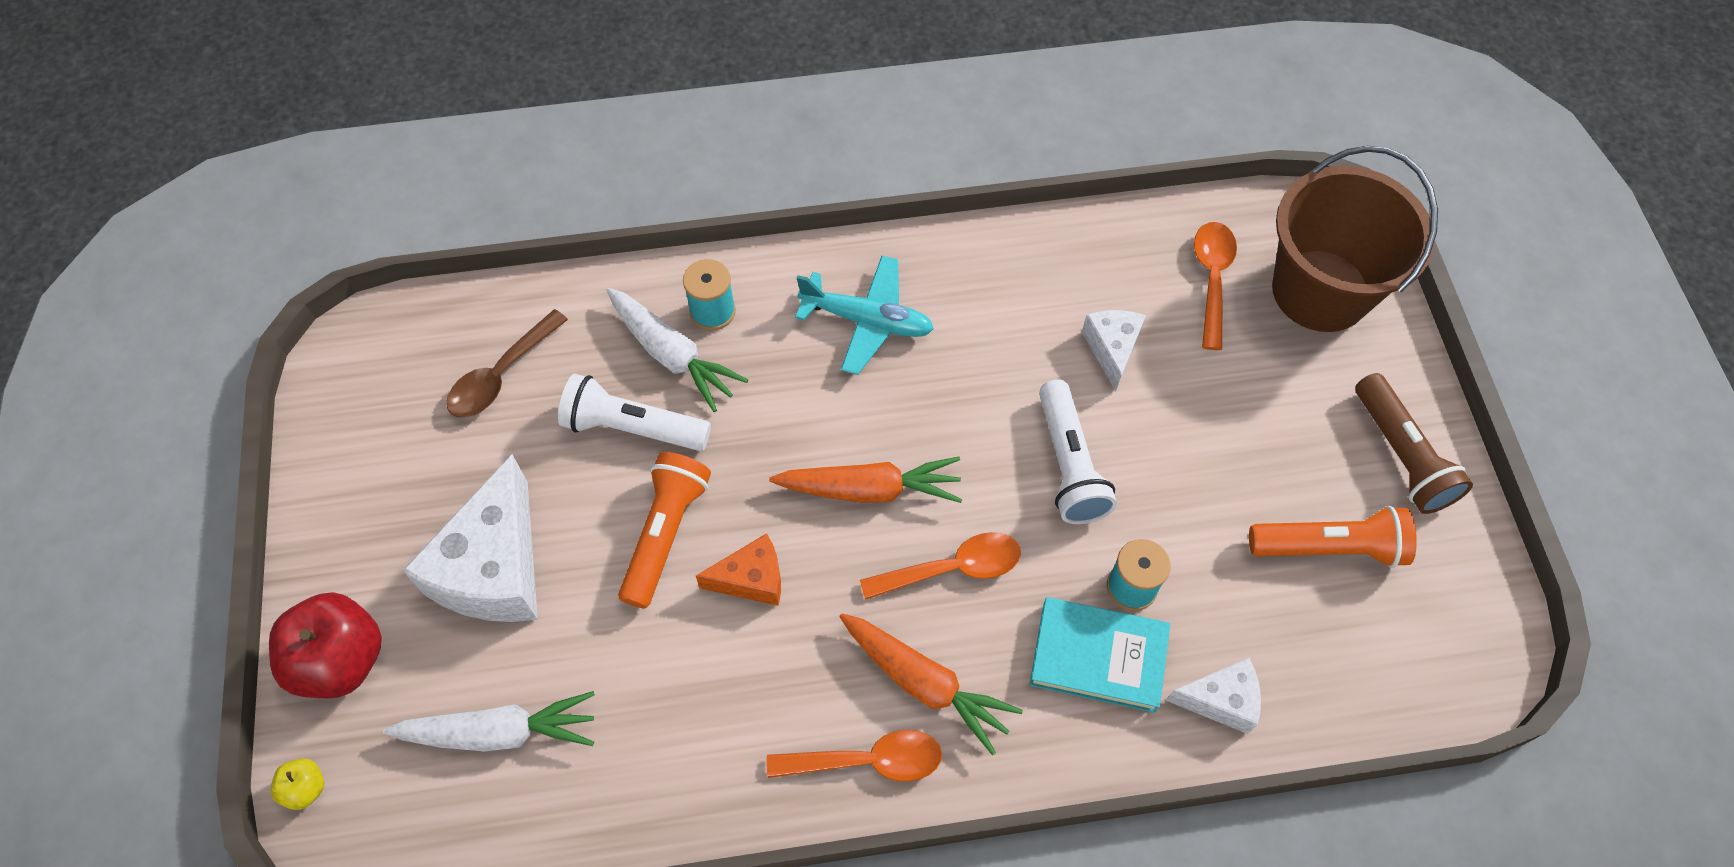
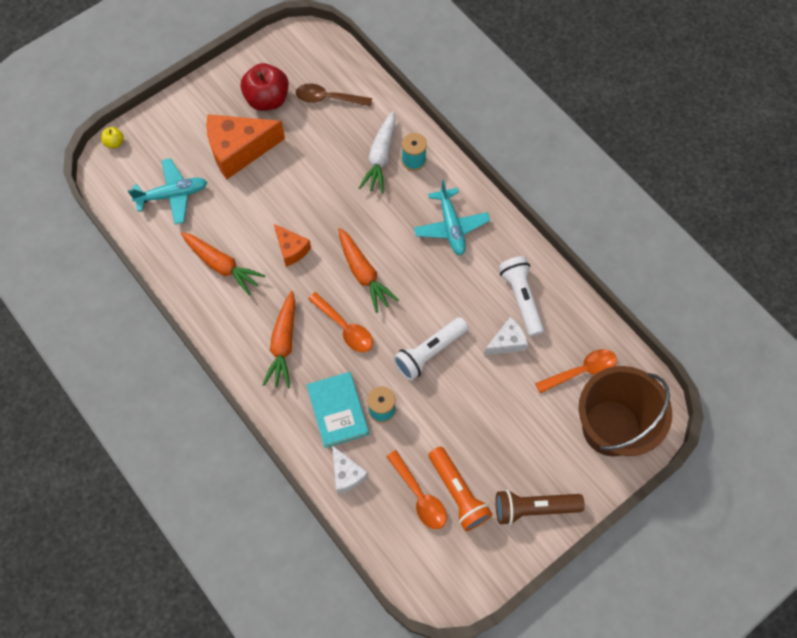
camera: 60 degrees right, 5 degrees up
red apple [269,592,382,698] -> red apple moved to [241,63,289,111]
white carrot [383,691,595,751] -> turquoise plane [128,158,207,224]
white cheese [403,454,538,622] -> orange cheese [207,114,285,179]
white flashlight [558,374,711,451] -> white flashlight moved to [499,256,544,337]
orange flashlight [618,452,711,608] -> none
orange spoon [767,730,942,782] -> orange spoon moved to [386,450,447,529]
brown flashlight [1355,373,1473,514] -> brown flashlight turned 45 degrees clockwise [496,490,585,525]
none -> orange carrot [181,232,265,296]

